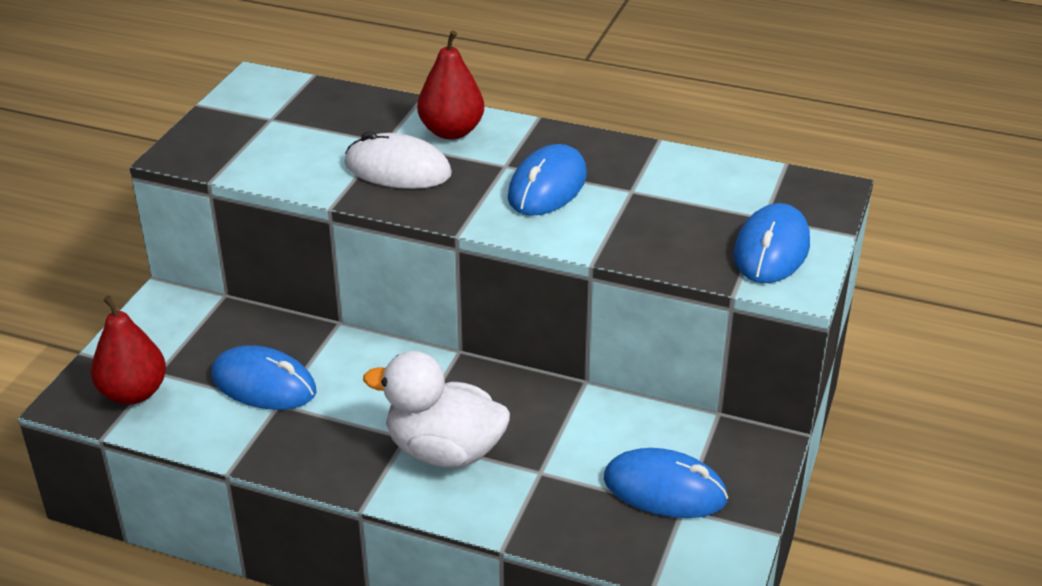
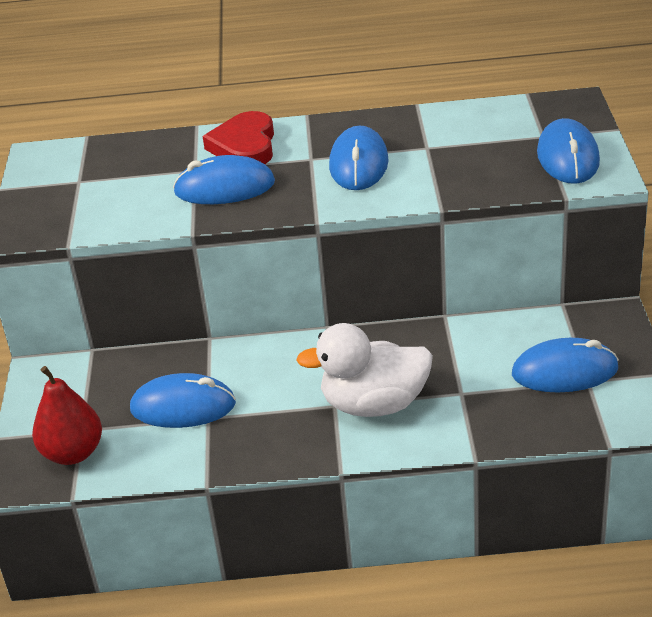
camera: 20 degrees left, 0 degrees up
white mouse [345,131,452,189] -> blue mouse [173,155,275,204]
red pear [417,30,484,139] -> red heart [203,111,274,164]

